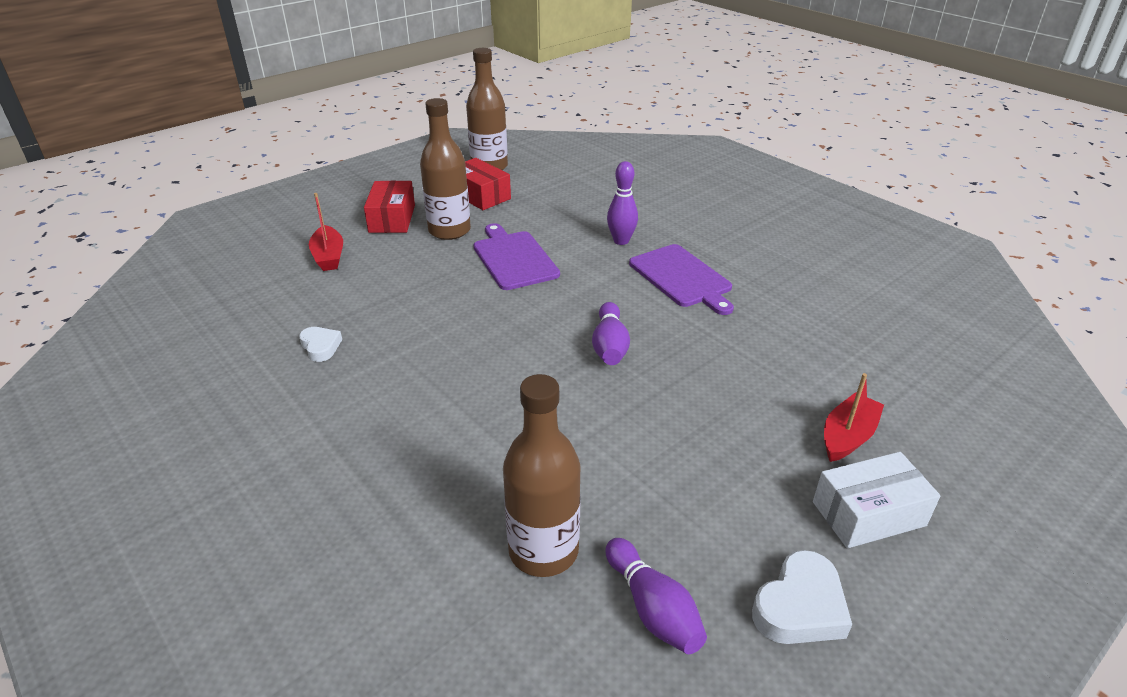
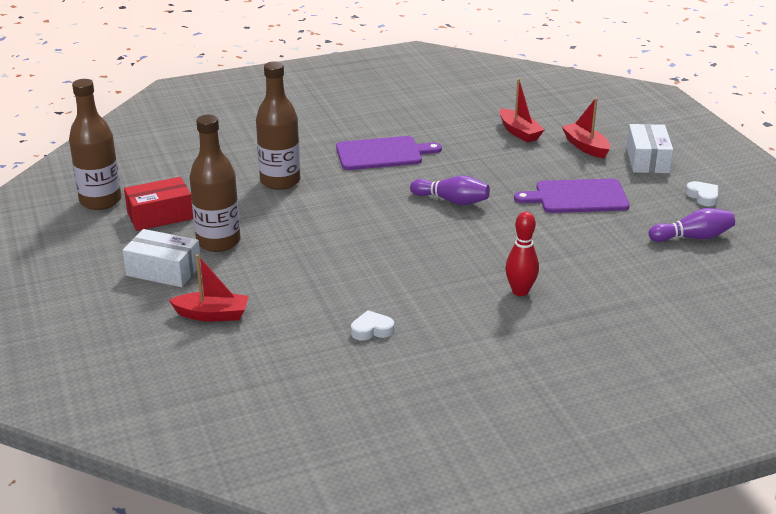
camera: 70 degrees left, 5 degrees down
red box [364,180,415,233] -> white box [123,229,201,287]
purple cutting board [474,223,560,290] -> purple cutting board moved to [514,179,630,213]
brown bottle [503,374,581,577] -> brown bottle moved to [256,61,300,190]
purple bowling pin [607,161,638,245] -> none
white heart [752,550,852,644] -> white heart [686,181,718,206], size x0.64
none -> red boat [500,79,545,142]
none -> red bowling pin [505,211,539,296]

